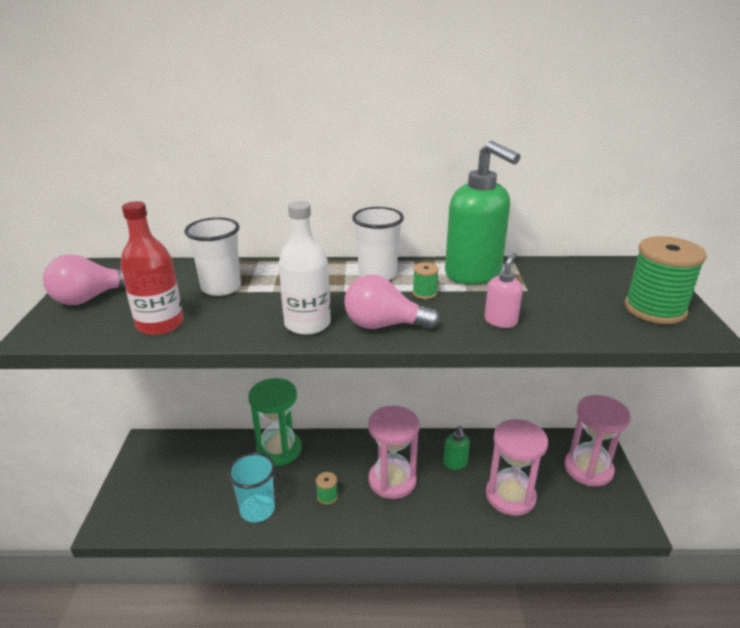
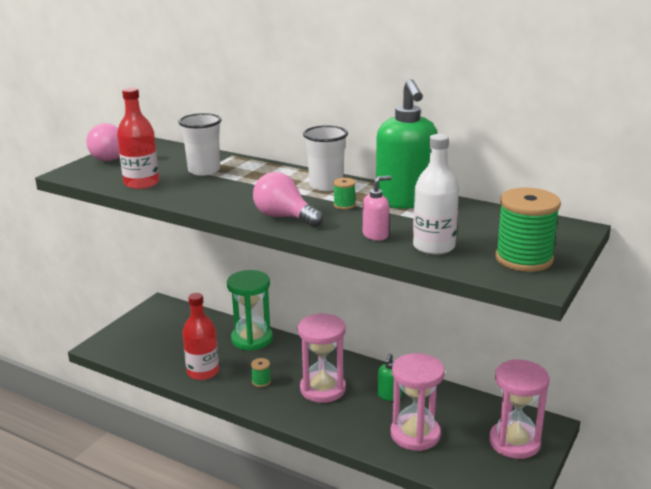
camera: 30 degrees right, 5 degrees down
turquoise cup [228,452,275,522] -> red bottle [182,293,219,380]
white bottle [279,201,331,335] -> white bottle moved to [413,134,459,255]

